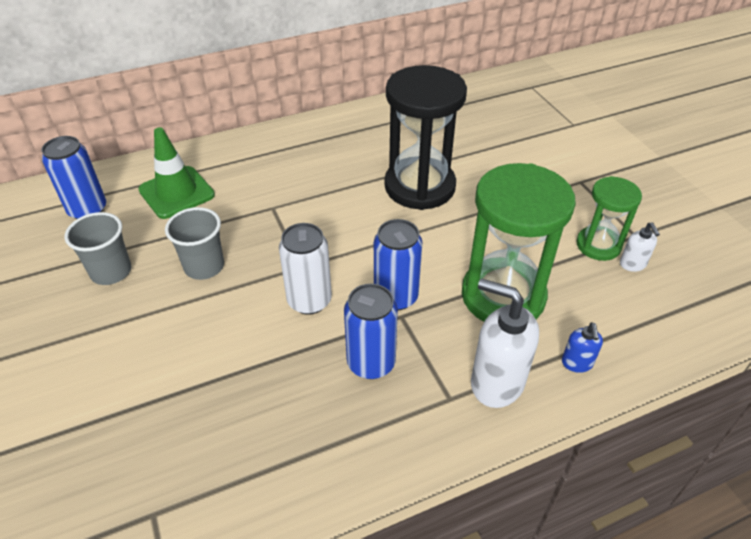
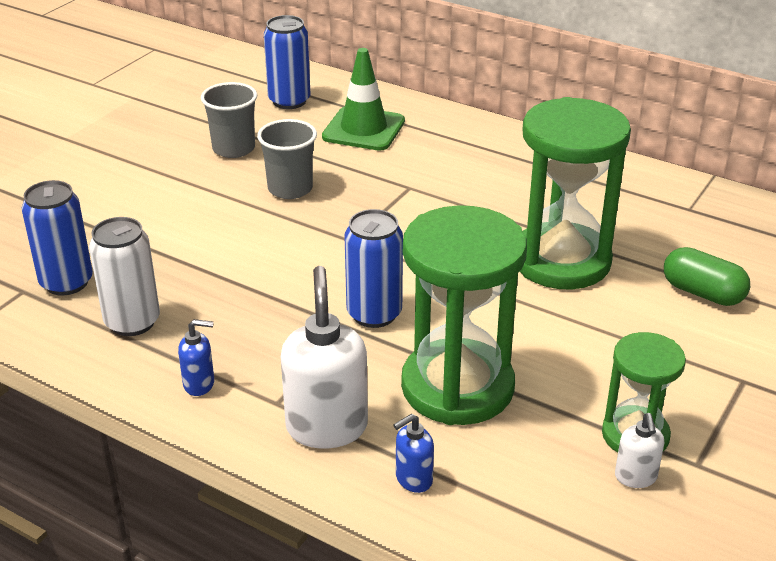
camera: 55 degrees right, 10 degrees down
white can [279,223,332,315] -> white can moved to [89,217,160,336]
blue can [344,284,398,379] -> blue can moved to [22,180,93,296]
black hourglass [384,65,467,210] -> green hourglass [520,97,631,290]
white soap dispenser [620,222,660,272] -> white soap dispenser turned 45 degrees counterclockwise [615,413,664,488]
none -> blue soap dispenser [178,319,214,396]
none -> green capsule [664,247,750,306]

